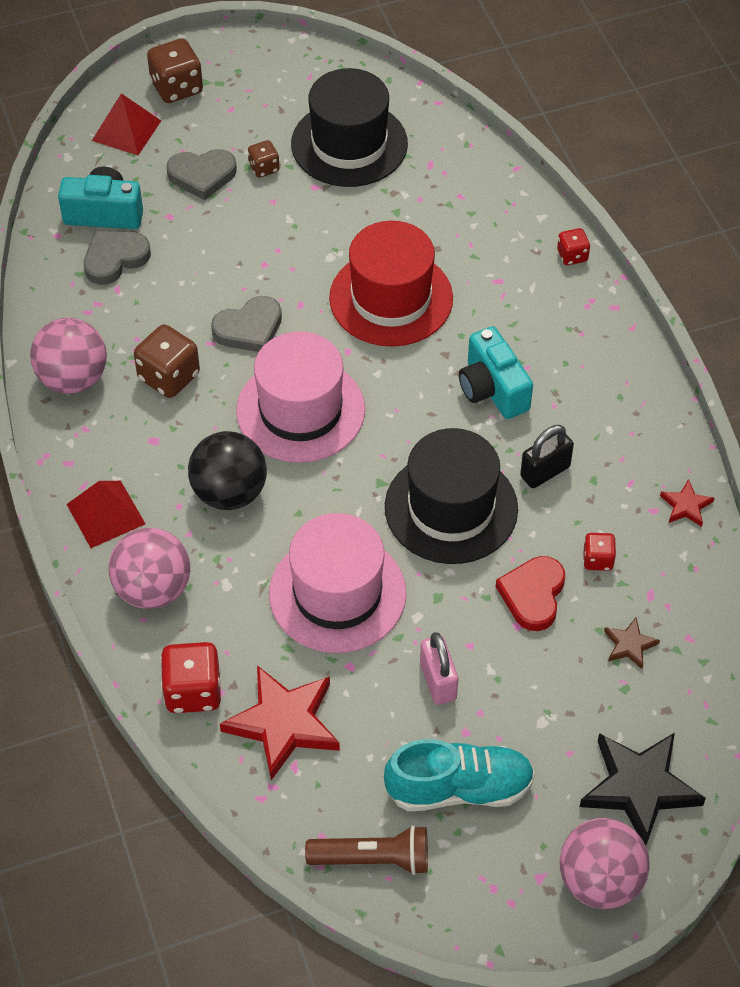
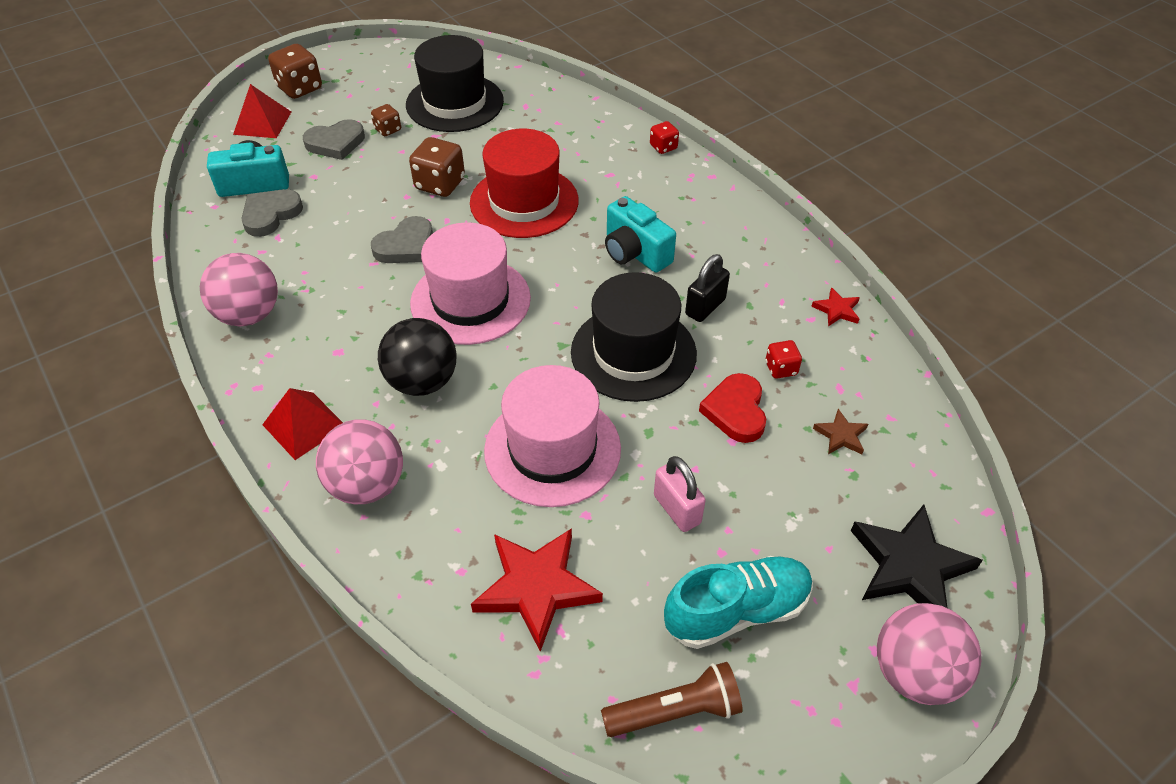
camera: 15 degrees left, 5 degrees down
brown dice [134,324,200,398] -> brown dice moved to [409,137,465,197]
red dice [160,642,221,713] -> none

